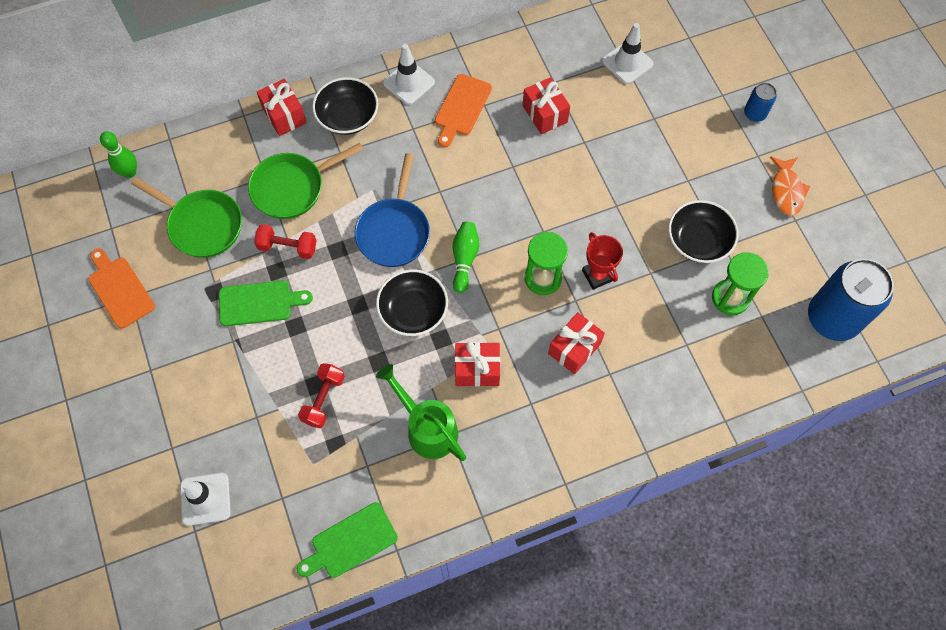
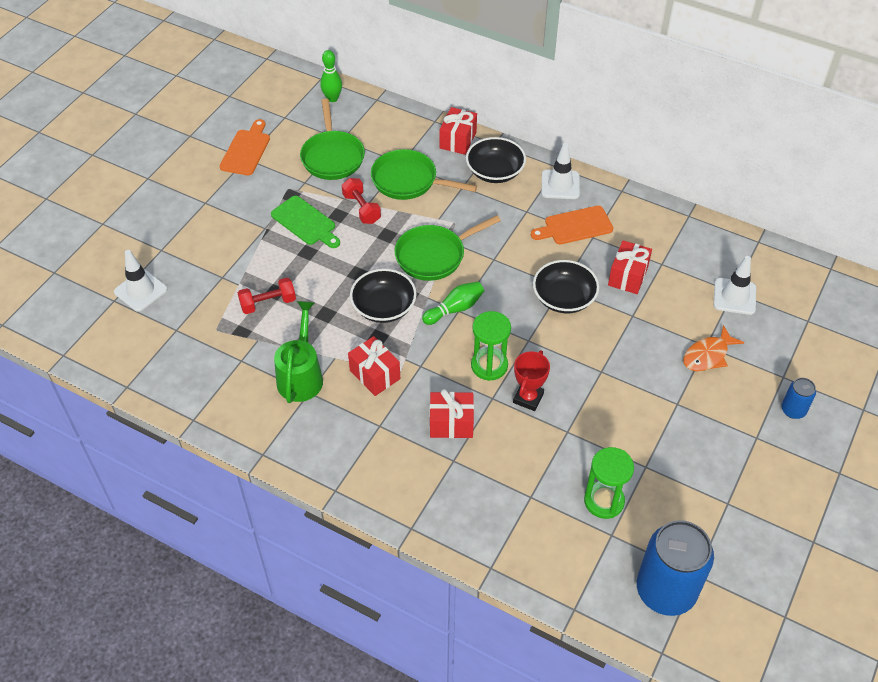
camera: 50 degrees right, 15 degrees down
green cutting board [297,502,398,578] -> none
blue pan [355,153,430,267] -> green pan [395,215,501,281]
black bowl [668,200,739,263] -> black bowl moved to [533,260,599,313]
orange fish [770,156,811,216] -> orange fish moved to [683,325,744,371]

